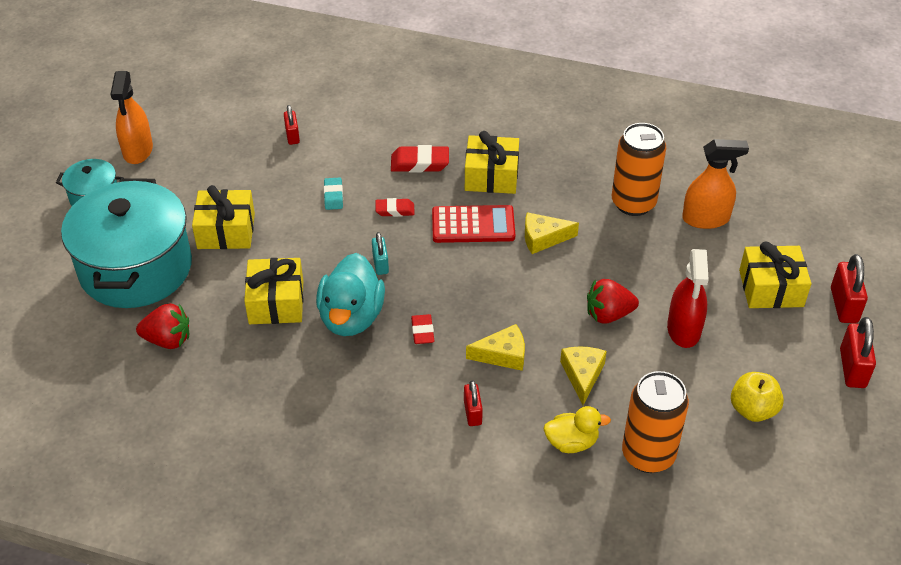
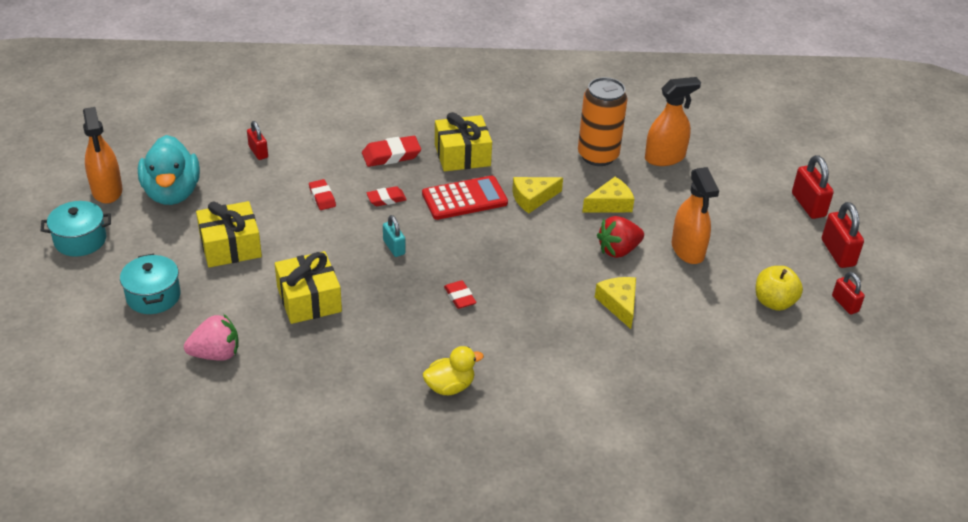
camera: 20 degrees left, 5 degrees down
turquoise pot [61,179,192,308] -> turquoise pot [120,254,181,314], size x0.46
red strawberry [136,303,189,349] -> pink strawberry [184,314,239,361]
turquoise duck [316,253,385,336] -> turquoise duck moved to [138,135,200,205]
turquoise eraser [324,177,343,210] -> red eraser [309,179,336,210]
red padlock [464,380,483,426] -> red padlock moved to [832,272,865,314]
yellow cheese [466,324,525,371] -> yellow cheese moved to [582,177,634,213]
yellow duck [544,406,611,453] -> yellow duck moved to [423,346,484,395]
orange can [622,371,689,473] -> none
red spray bottle [667,249,709,348] -> orange spray bottle [672,167,719,264]
yellow gift [739,241,811,308] -> none

